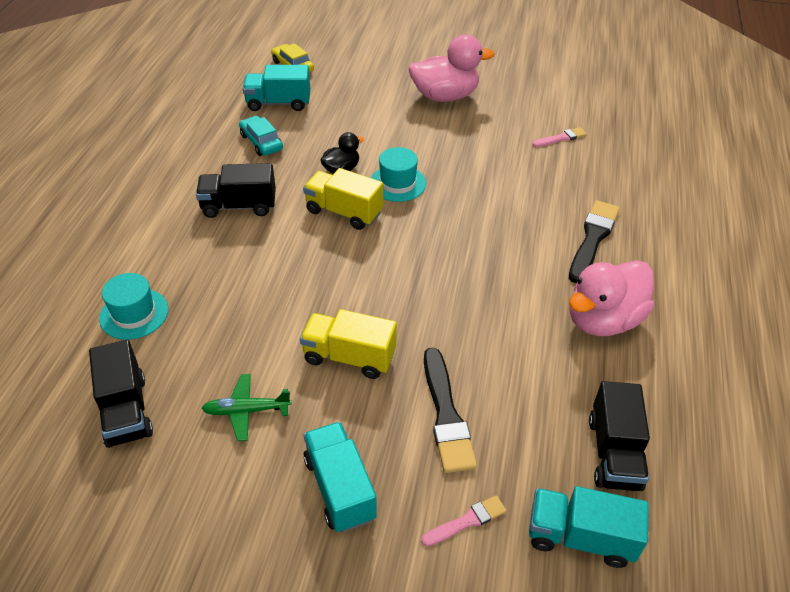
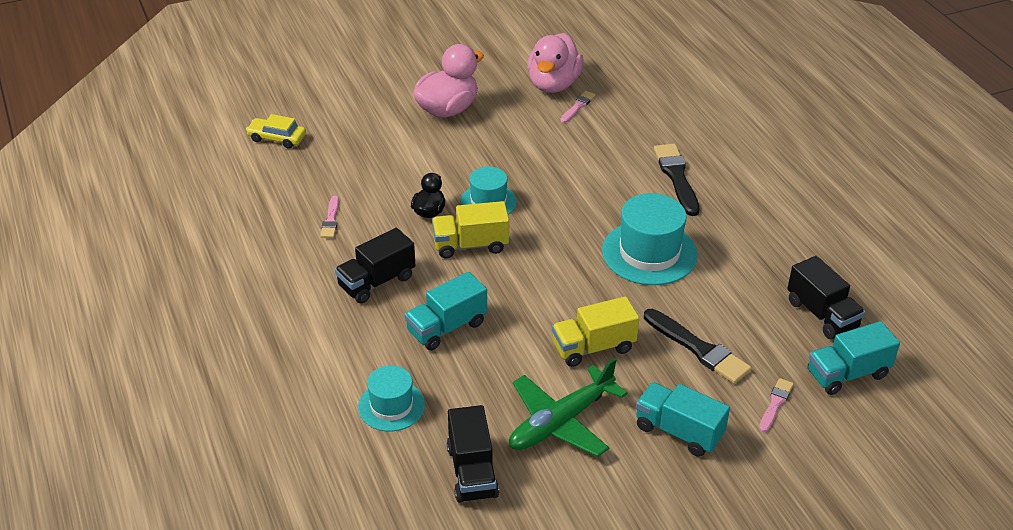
camera: 35 degrees left, 5 degrees down
black truck [89,340,153,448] -> black truck turned 45 degrees clockwise [447,405,499,503]
green plane [201,374,291,441] -> green plane [509,358,627,457], size x1.75
turquoise car [239,116,283,156] -> pink brush [320,196,339,238]
turquoise truck [243,65,310,111] -> turquoise truck moved to [405,272,487,350]
pink duck [569,260,654,336] -> pink duck moved to [527,33,584,93]
none -> turquoise hat [602,193,698,285]

